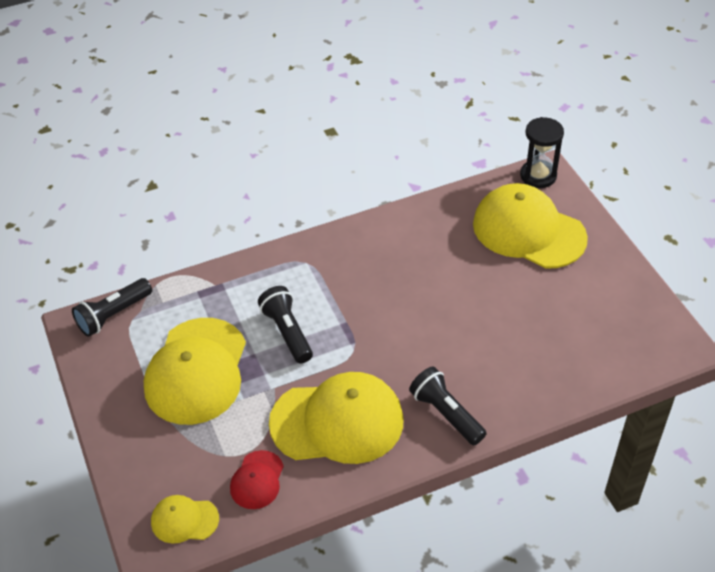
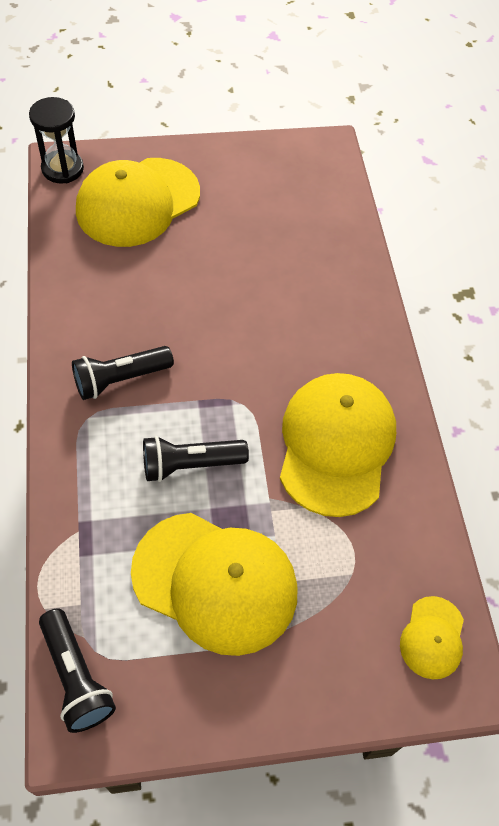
camera: 80 degrees left, 10 degrees up
red cap [230,450,284,509] -> none
black flashlight [409,367,487,445] -> black flashlight moved to [72,346,174,400]

